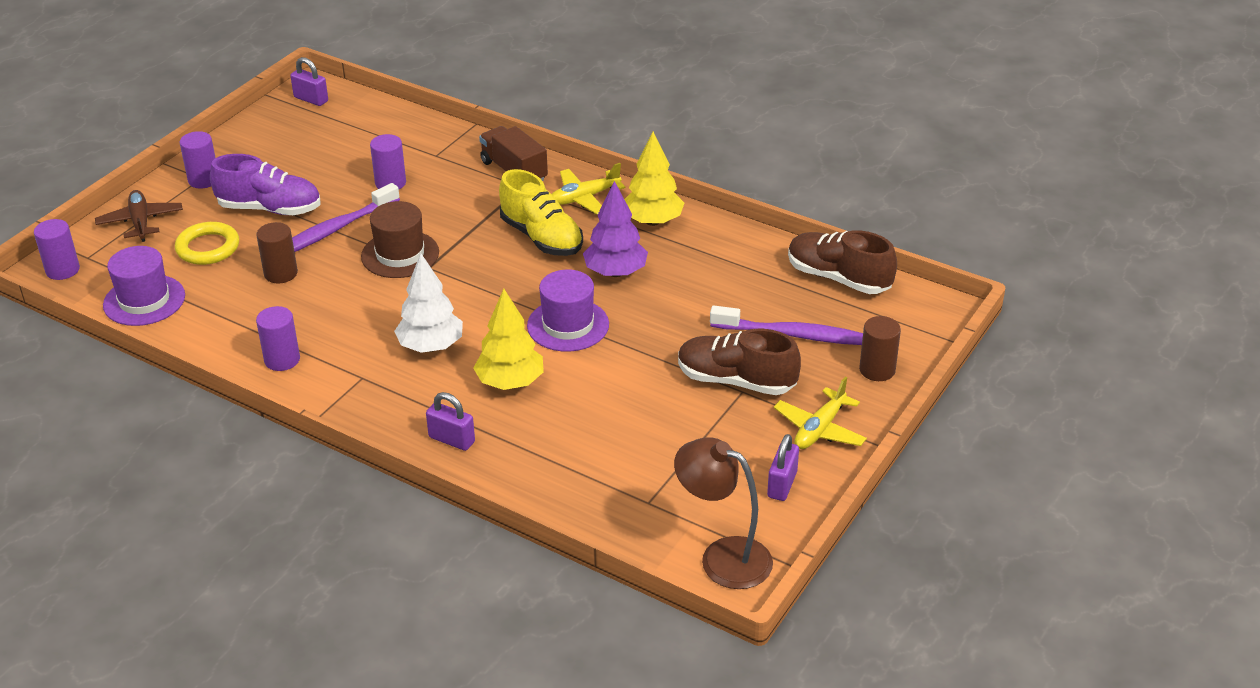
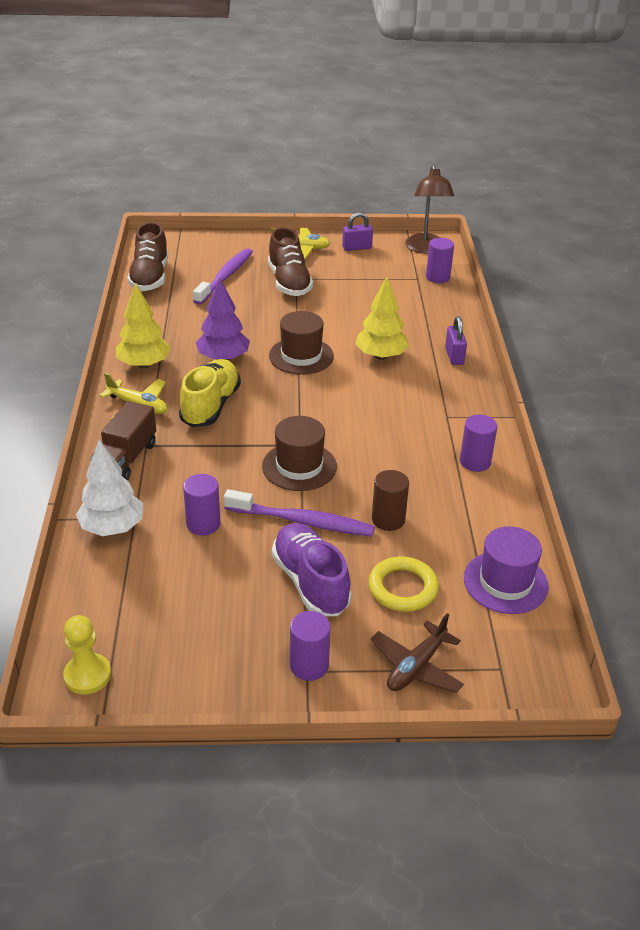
camera: 125 degrees left, 0 degrees up
purple cylinder [34,219,80,280] -> purple cylinder moved to [426,238,454,283]
purple padlock [290,57,328,106] -> yellow pawn [63,615,111,694]
white tree [394,253,463,353] -> white tree moved to [76,440,143,536]
purple hat [527,269,609,352] -> brown hat [269,311,334,375]
purple toothbrush [710,306,863,345] -> purple toothbrush turned 45 degrees clockwise [193,248,253,305]
brown cylinder [859,316,901,381] -> none

